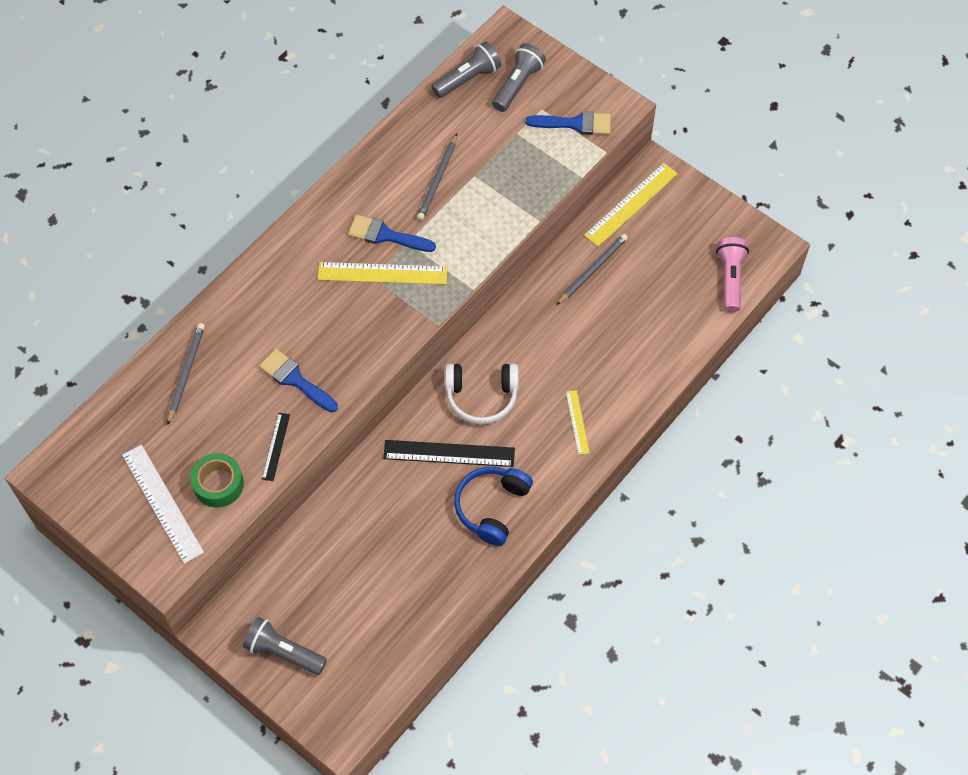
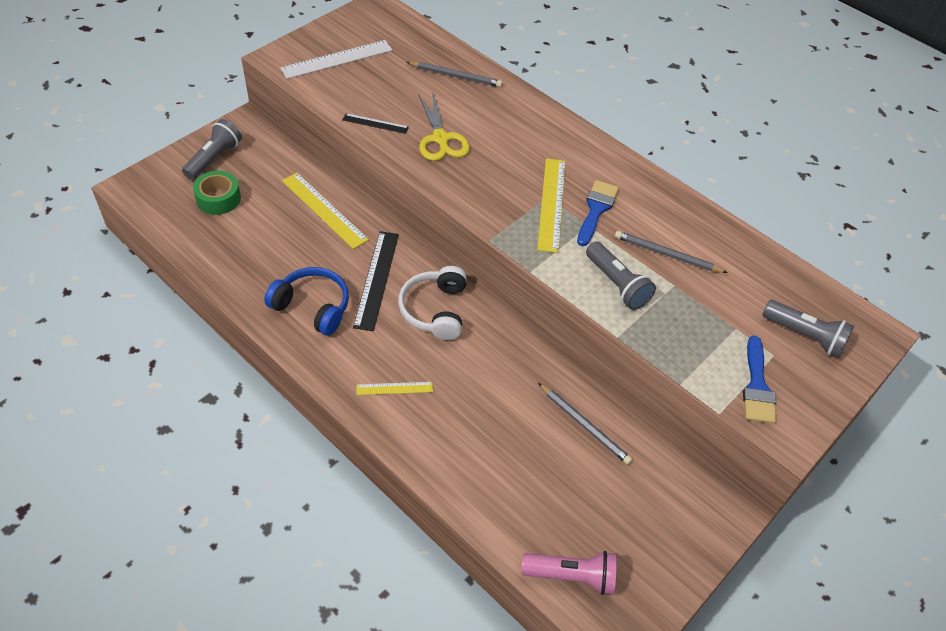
camera: 90 degrees right, 10 degrees down
green tape [190,453,244,508] -> green tape moved to [193,171,241,215]
blue brush [259,349,338,412] -> yellow scissors [418,93,470,161]
grey flashlight [431,41,501,98] -> grey flashlight moved to [586,241,656,310]
yellow ruler [584,163,678,247] -> yellow ruler moved to [282,172,369,249]

